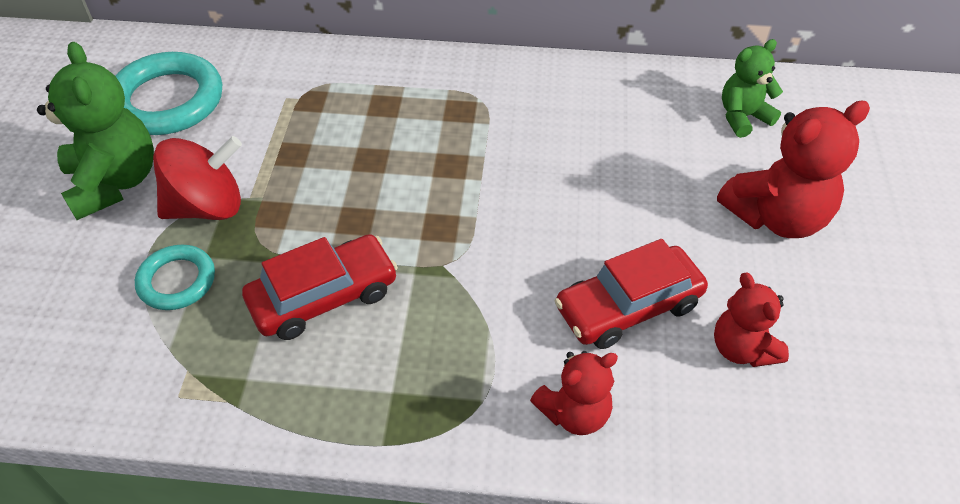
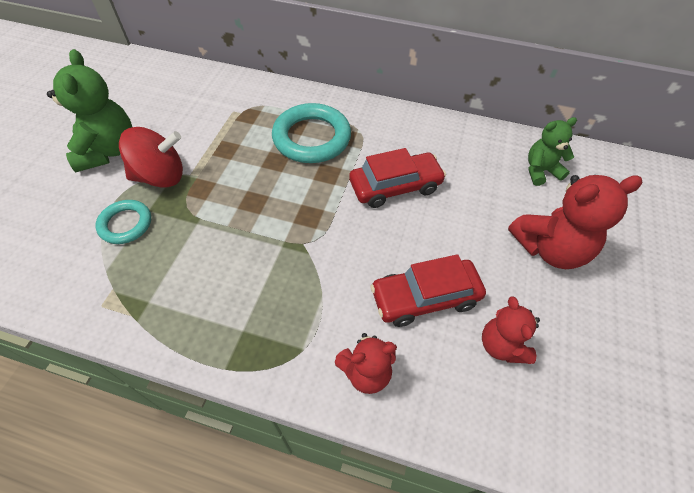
camera: 10 degrees right, 5 degrees up
turquoise ring [116,52,222,135] -> turquoise ring moved to [272,103,351,163]
red car [242,234,398,340] -> red car moved to [349,148,446,208]

